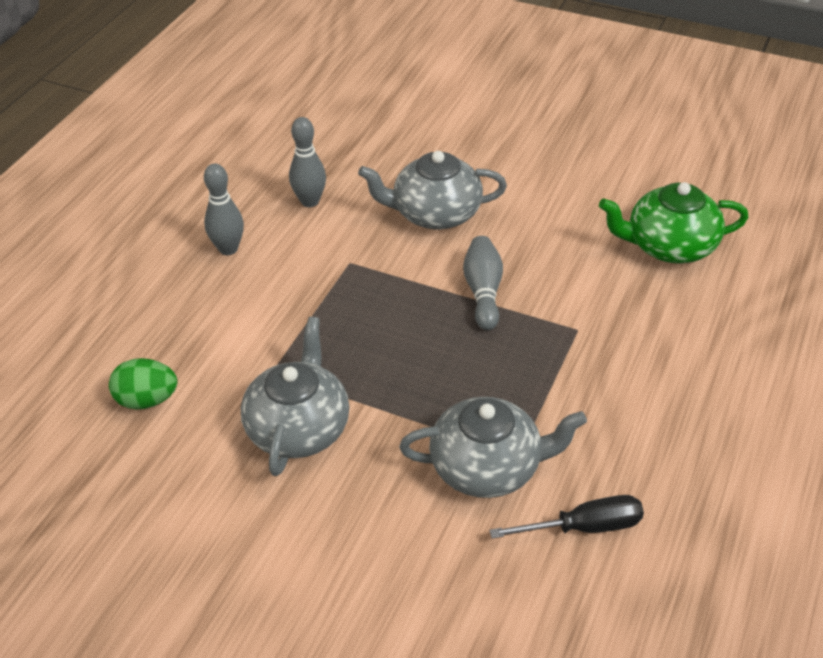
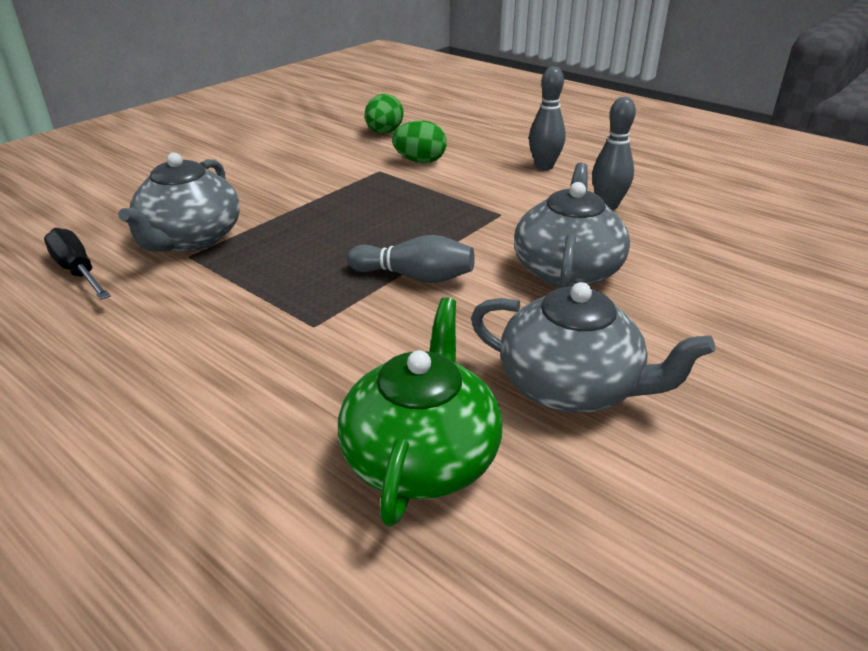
camera: 105 degrees right, 10 degrees down
grey teapot [241,317,349,476] -> grey teapot moved to [471,282,715,413]
black screwdriver [490,495,644,538] -> black screwdriver turned 135 degrees clockwise [44,228,111,300]
none -> green egg [392,120,447,163]

